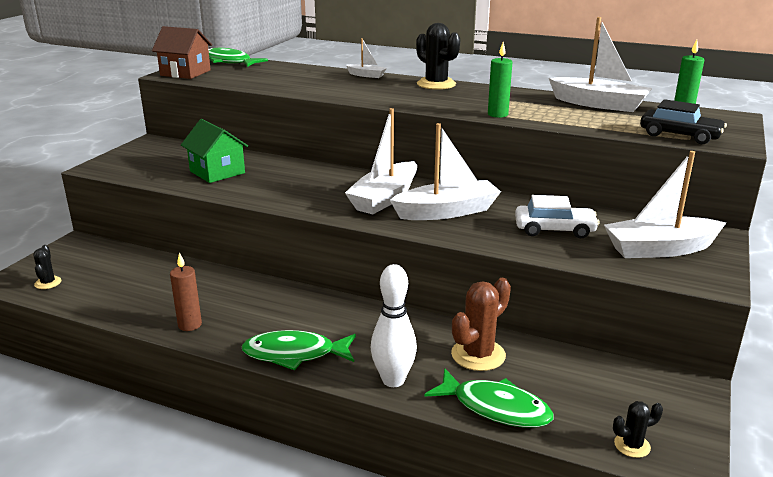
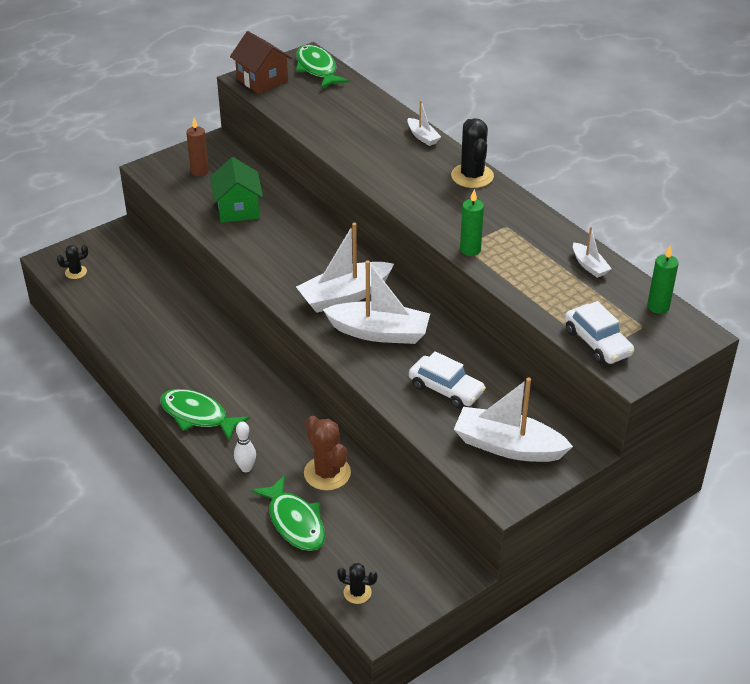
camera: 30 degrees right, 15 degrees up
black cactus [33,245,62,289] -> black cactus turned 45 degrees clockwise [57,245,88,279]
brown candle [170,252,202,331] -> brown candle moved to [186,118,209,176]
white bowling pin [371,264,417,387] -> white bowling pin [234,422,256,472], size x0.60
brown cactus [451,278,511,371] -> brown cactus turned 75 degrees clockwise [304,416,351,490]
white boat [549,17,652,112] -> white boat [573,227,612,278], size x0.49
black car [640,99,727,144] -> white car [565,301,634,364]

